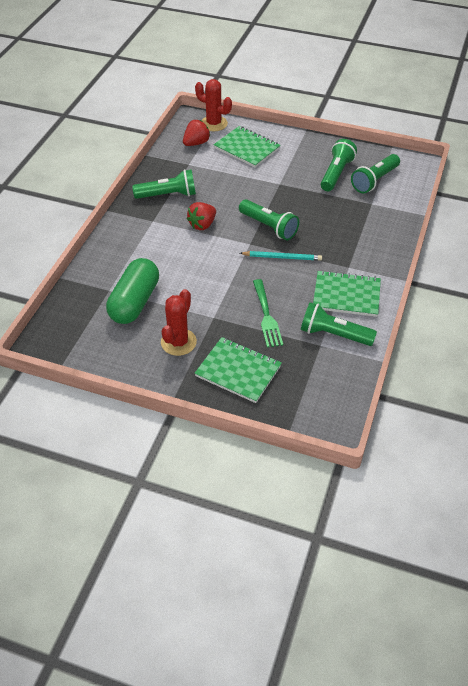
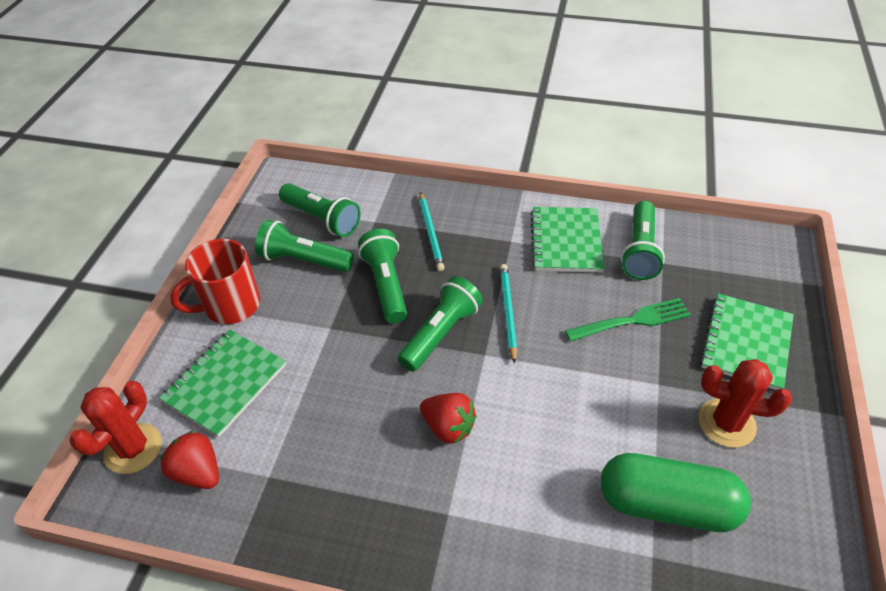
camera: 95 degrees left, 0 degrees up
green flashlight [132,169,196,199] -> green flashlight moved to [358,229,407,323]
none -> red mug [170,239,260,324]
none -> turquoise pencil [419,192,445,271]

